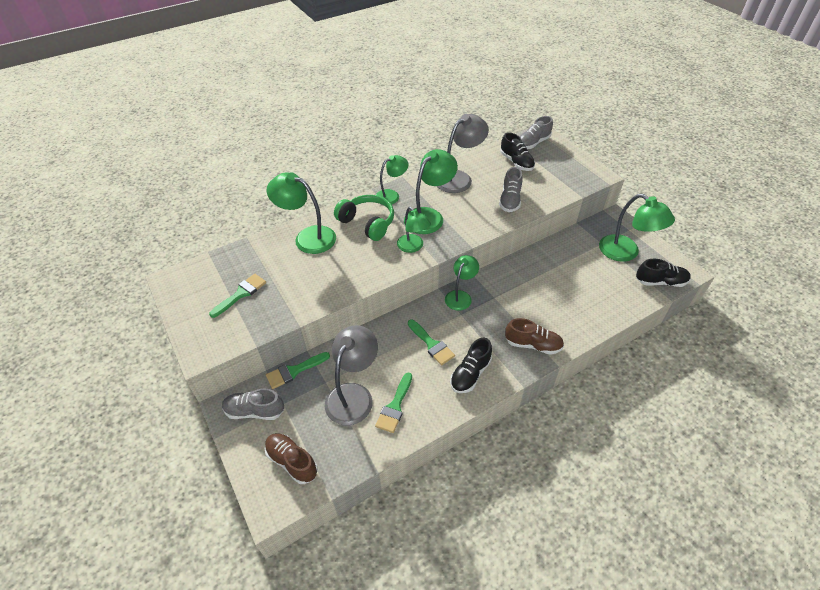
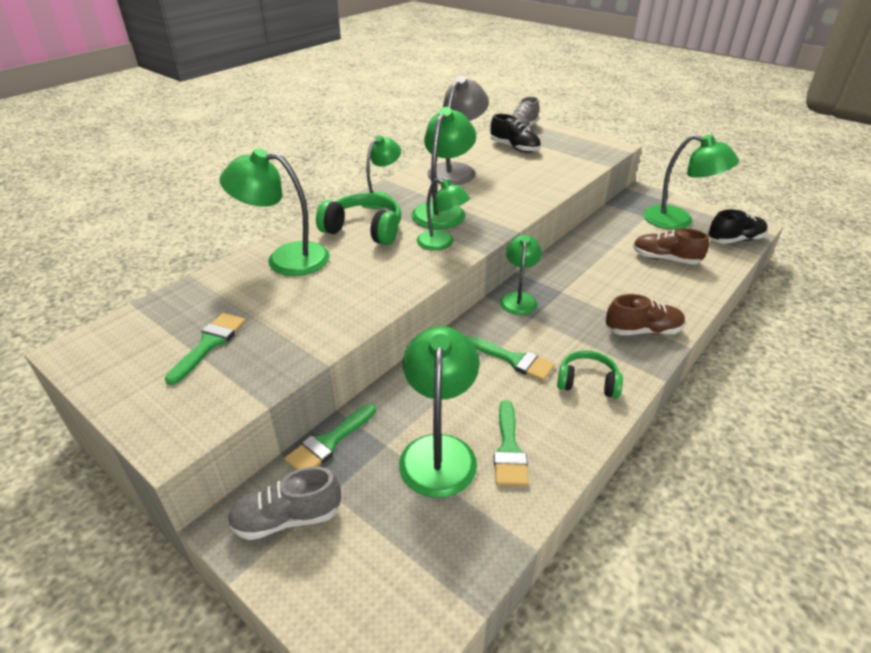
camera: 20 degrees left, 10 degrees down
brown shoe [265,433,318,484] -> brown shoe moved to [633,228,709,265]
grey lamp [325,325,378,425] -> green lamp [399,326,480,498]
black shoe [450,338,492,393] -> green headphones [557,350,623,398]
grey shoe [499,167,523,212] -> none

